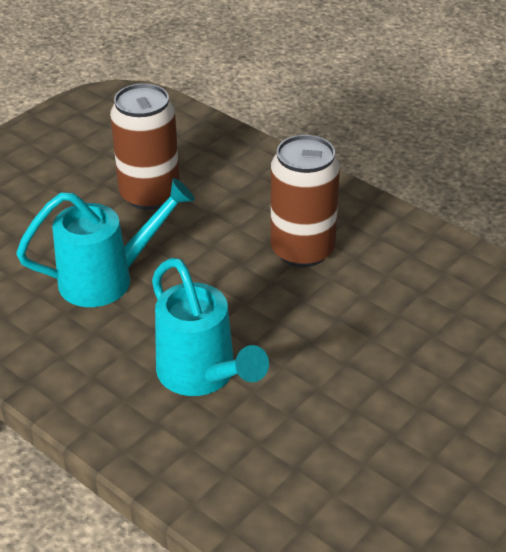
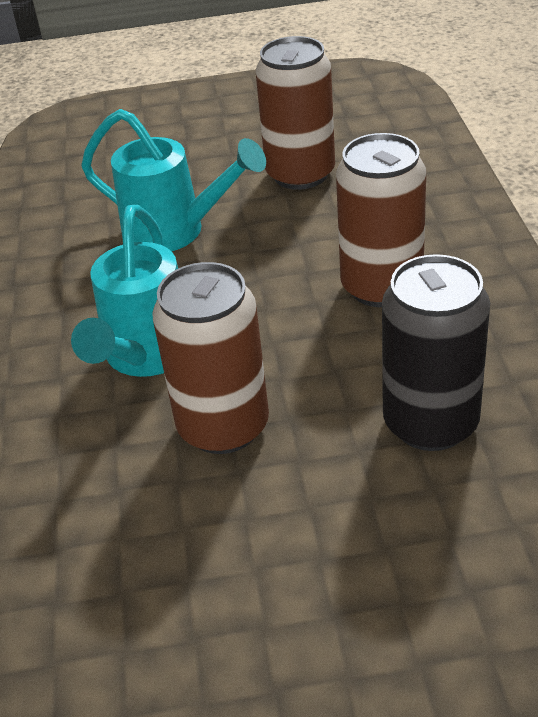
camera: 45 degrees right, 0 degrees up
none -> brown can [152,262,269,454]
none -> black can [382,254,490,451]

